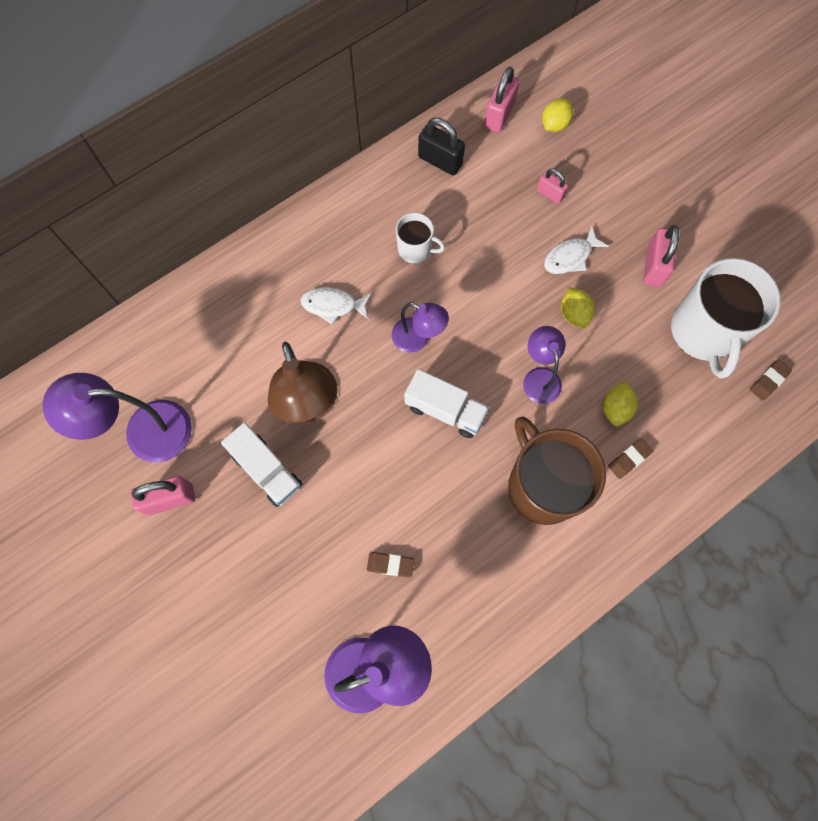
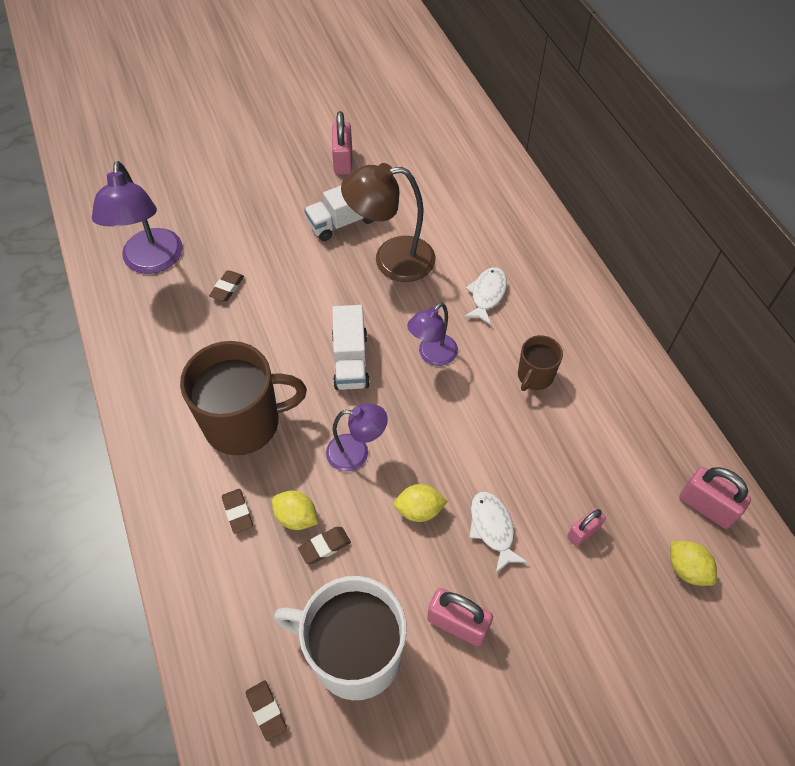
camera: 105 degrees right, 15 degrees down
purple lamp [42,373,192,463] -> none
white mug [396,213,445,263] -> brown mug [518,335,563,391]
white truck [404,369,490,438] -> white truck turned 45 degrees counterclockwise [332,305,370,390]
black padlock [418,118,465,175] -> none
none -> brown eraser [298,527,351,564]

